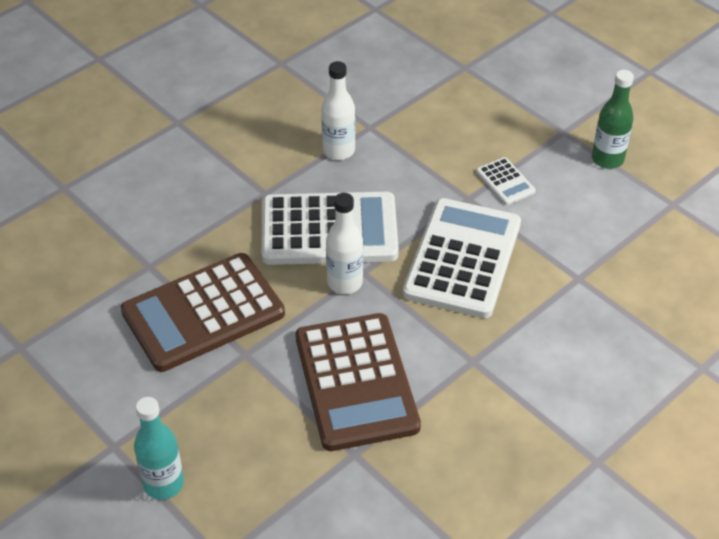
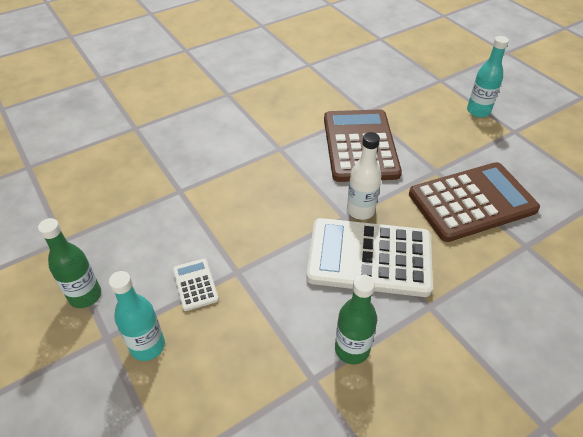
camera: 170 degrees left, 0 degrees up
white bottle [321,61,355,160] -> green bottle [335,274,377,364]
white calculator [403,198,521,318] -> none
none -> turquoise bottle [109,271,165,361]

